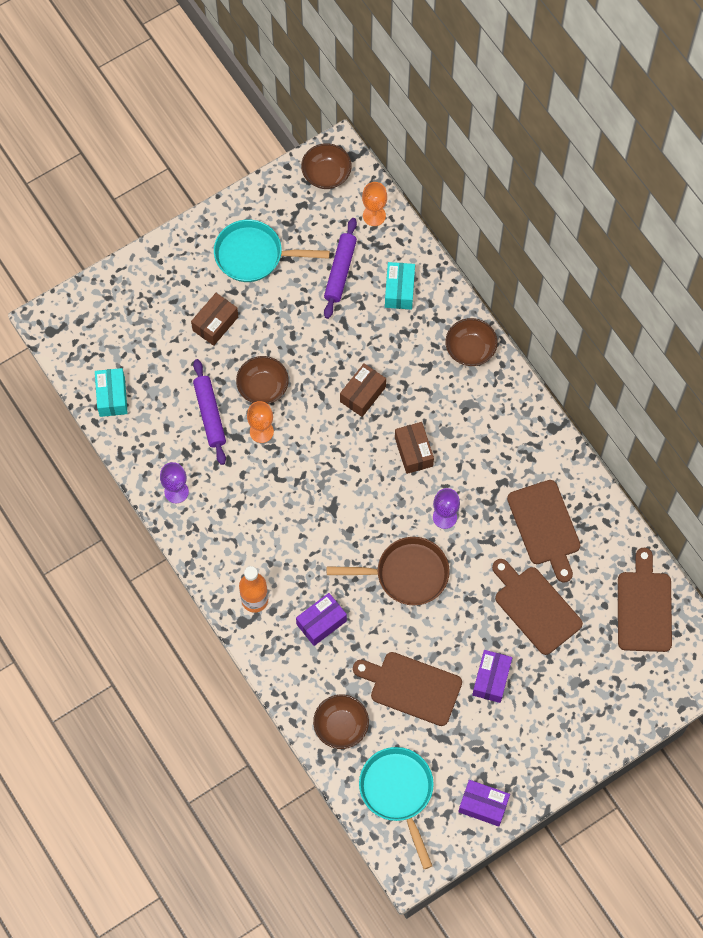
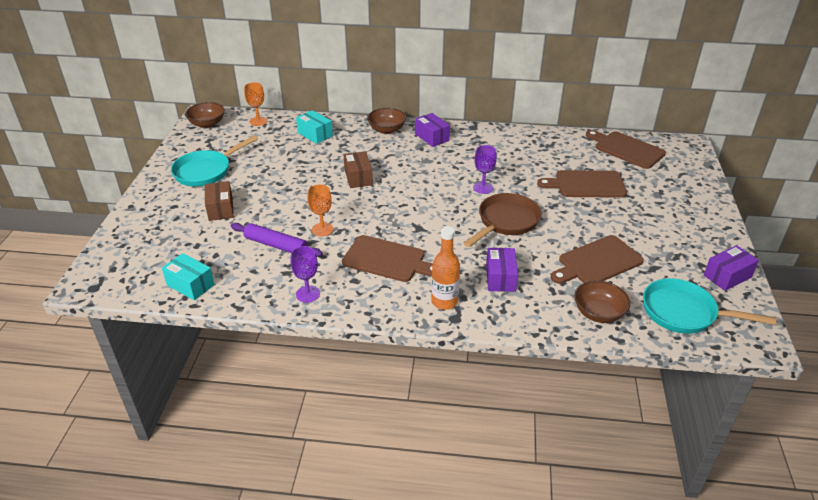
camera: 50 degrees left, 30 degrees down
brown bowl [236,356,289,404] -> none
purple rolling pin [324,218,357,319] -> none
brown box [395,422,434,474] -> none
purple box [472,650,512,703] -> purple box moved to [415,113,450,147]
brown cutting board [507,480,580,583] -> brown cutting board moved to [342,235,433,282]

